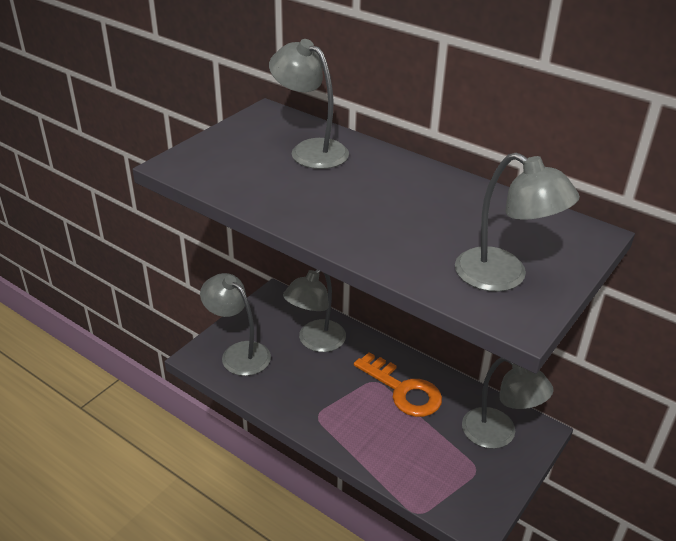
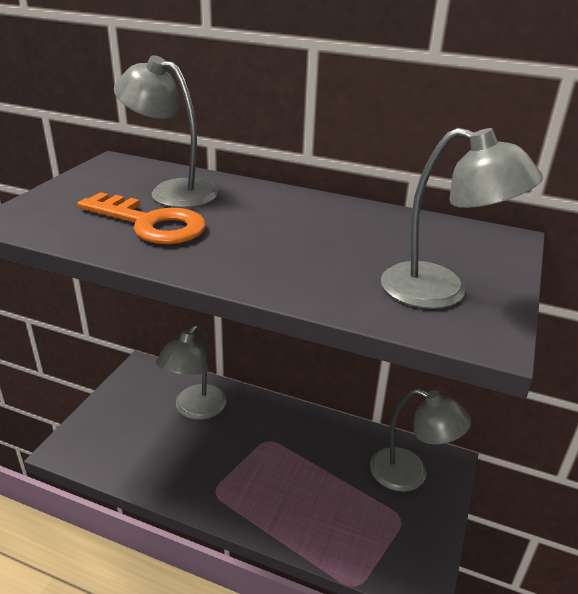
camera: 15 degrees left, 5 degrees down
grey lamp [200,273,271,376] -> none
orange key [354,352,442,417] -> orange key moved to [77,192,206,244]

